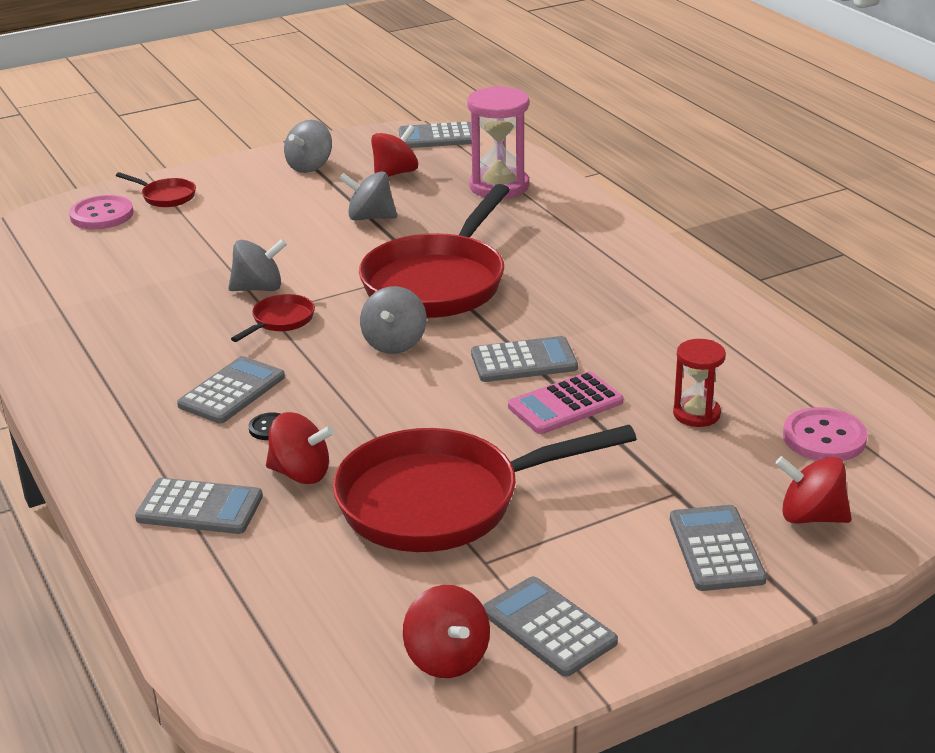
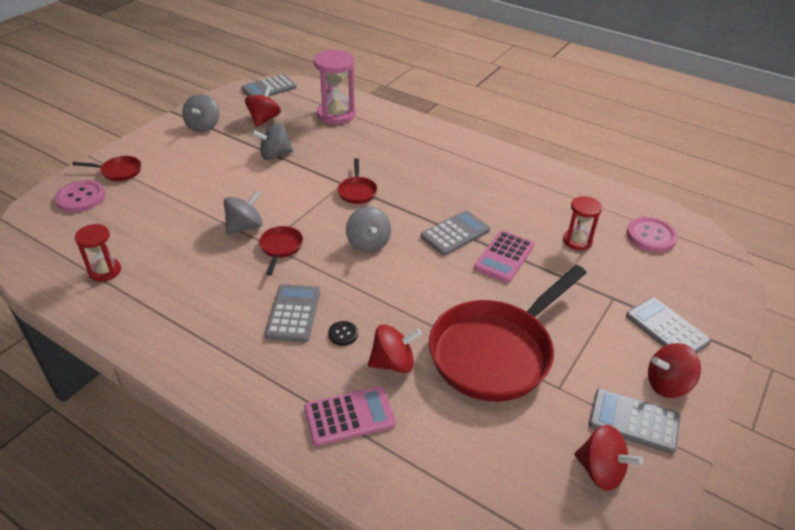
camera: 30 degrees left, 10 degrees up
grey calculator [135,478,263,534] -> pink calculator [304,386,396,446]
red pan [359,184,510,318] -> red pan [337,158,377,204], size x0.42
red spinning top [775,456,851,524] -> red spinning top moved to [648,343,701,398]
none -> red hourglass [75,224,121,282]

